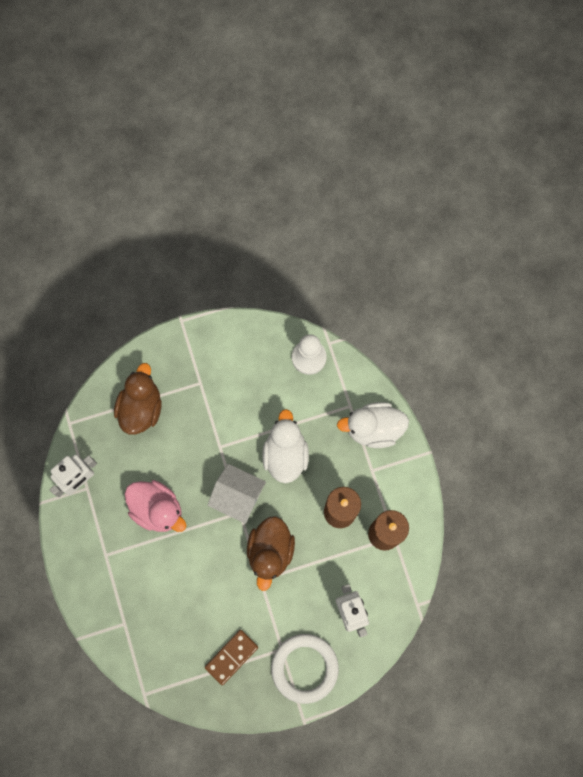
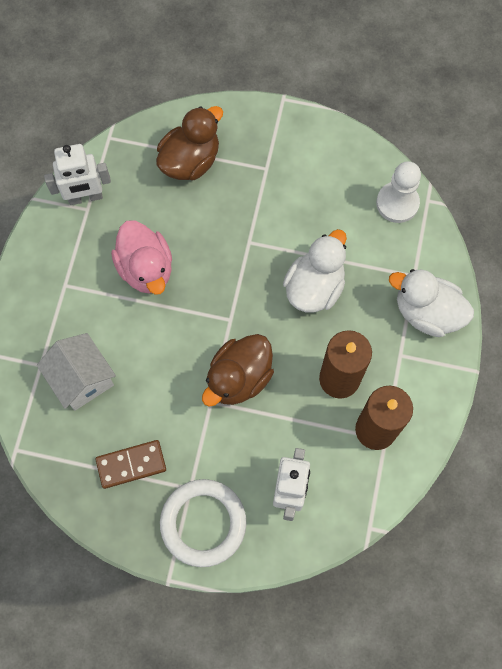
camera: 30 degrees right, 5 degrees down
white house [207,464,266,524] -> white house moved to [37,333,116,411]

